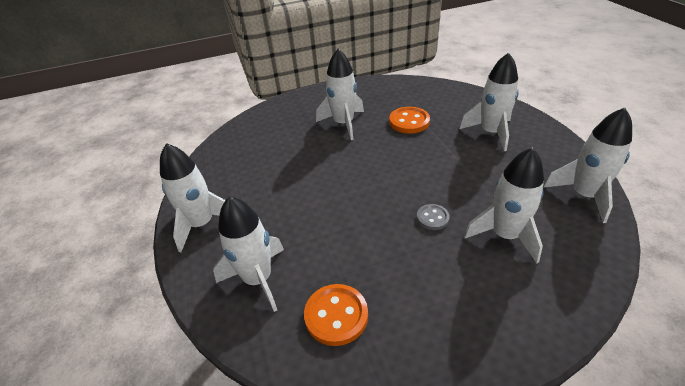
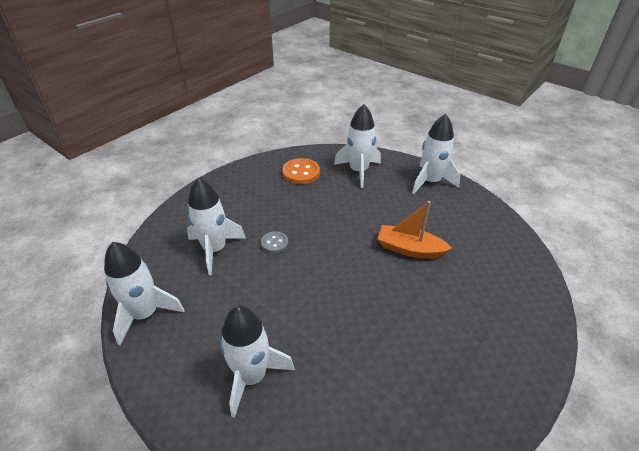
camera: 145 degrees right, 0 degrees up
white rocket [316,49,364,140] -> none
orange button [389,107,430,134] -> none
none -> orange boat [378,201,452,259]

